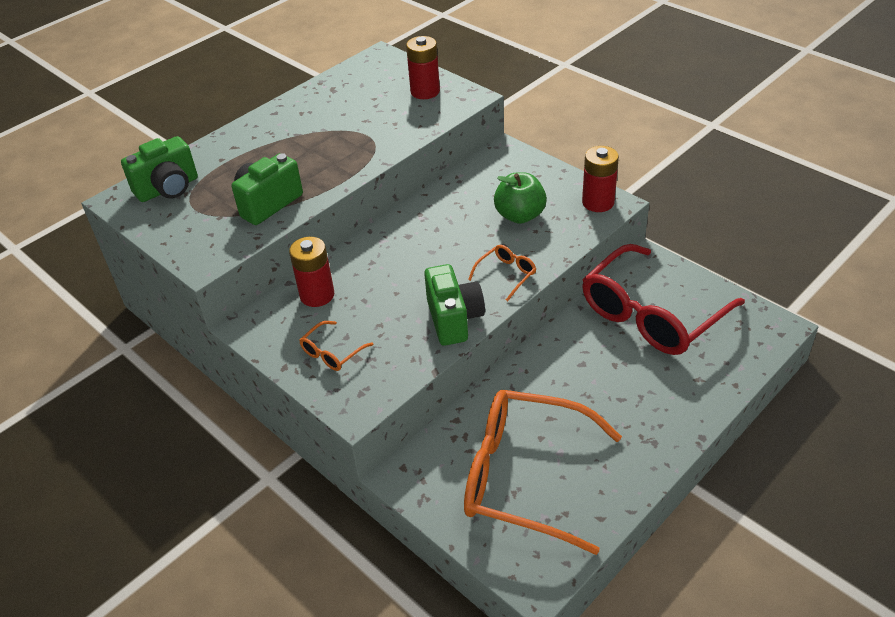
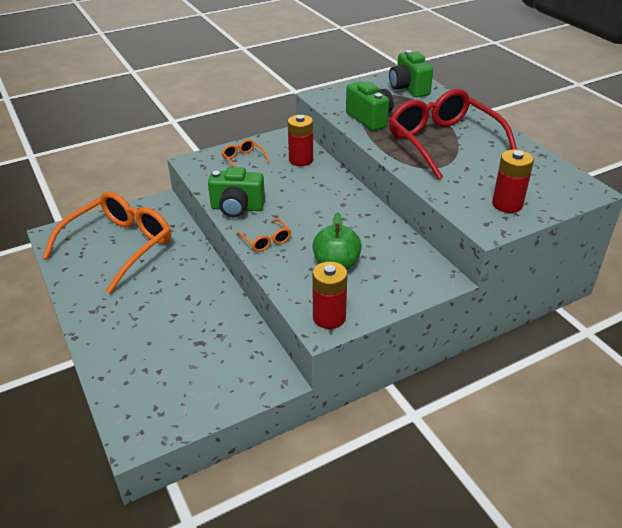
camera: 105 degrees right, 5 degrees down
red glasses [582,244,745,355] -> red glasses moved to [389,89,517,180]

